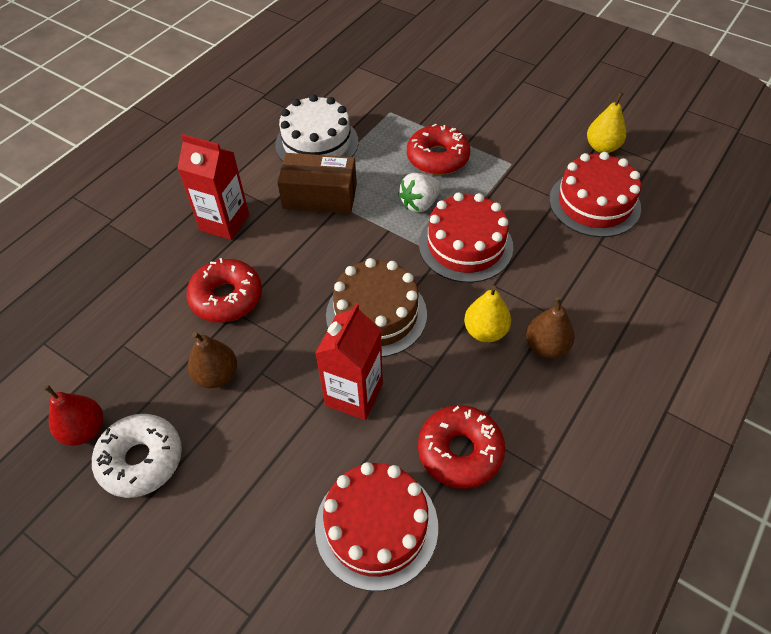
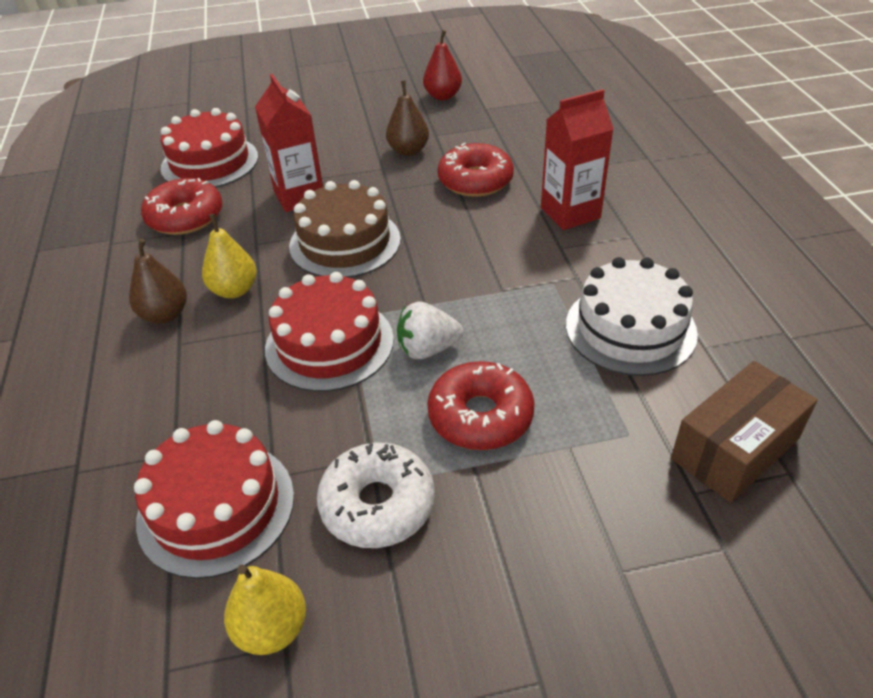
camera: 135 degrees right, 10 degrees down
white donut [92,414,182,498] -> white donut moved to [317,443,435,548]
brown box [277,153,357,214] -> brown box moved to [671,361,818,503]
white strawberry [398,173,441,213] -> white strawberry turned 105 degrees counterclockwise [397,302,463,359]

